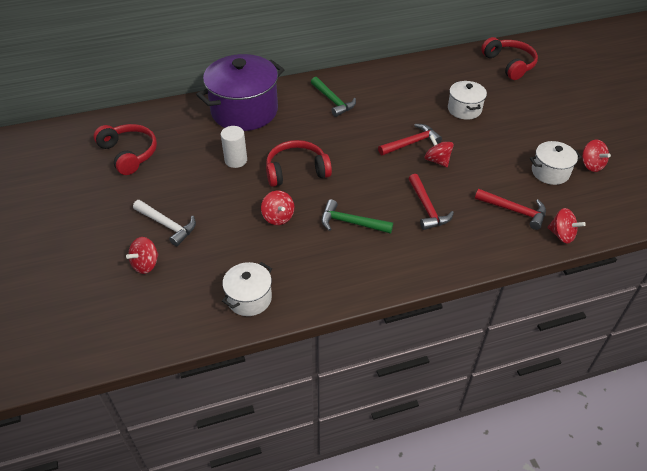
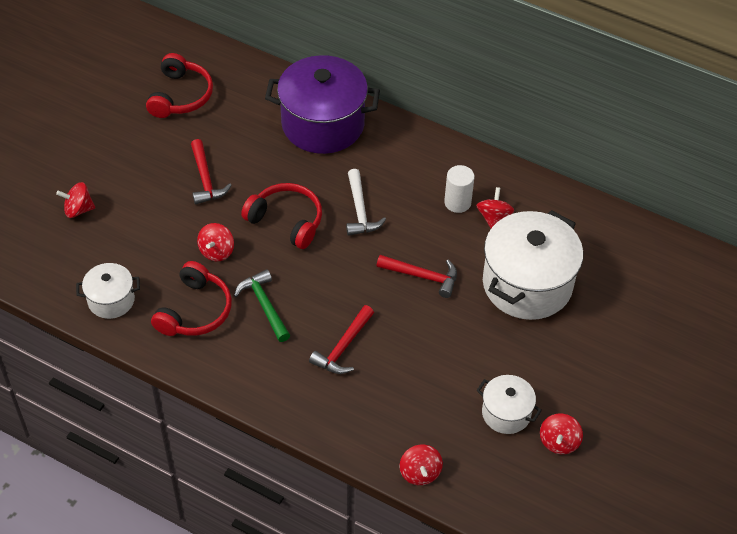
camera: 45 degrees right, 5 degrees up
white hammer [133,200,196,246] -> white hammer moved to [346,169,386,236]
white cylinder [221,126,247,168] -> white cylinder moved to [444,165,475,213]
green hammer [311,77,356,117] -> none
red spinning top [424,135,454,167] -> red spinning top moved to [476,187,514,228]
white pot [448,81,487,120] -> white pot [483,210,583,320], size x1.96
red hammer [475,189,546,230] -> red hammer moved to [191,139,232,204]
red headphones [481,37,538,80] -> red headphones moved to [151,261,232,336]

